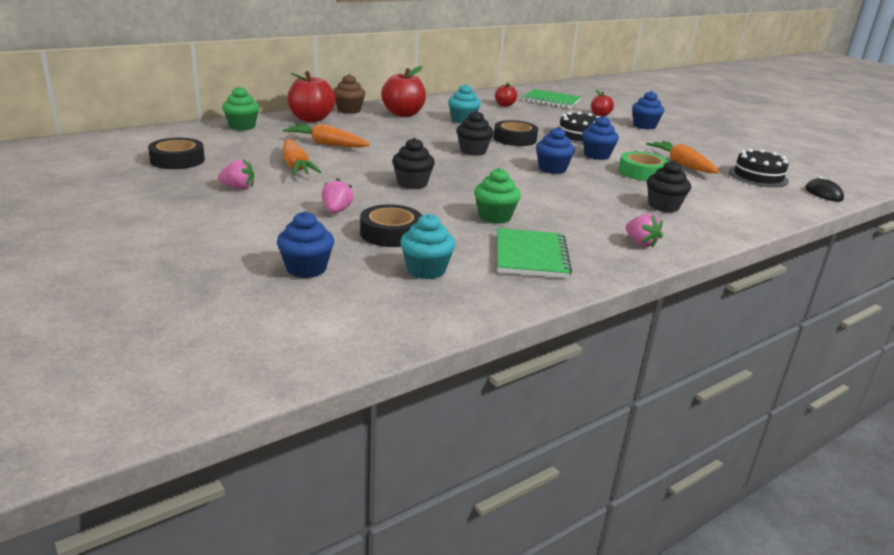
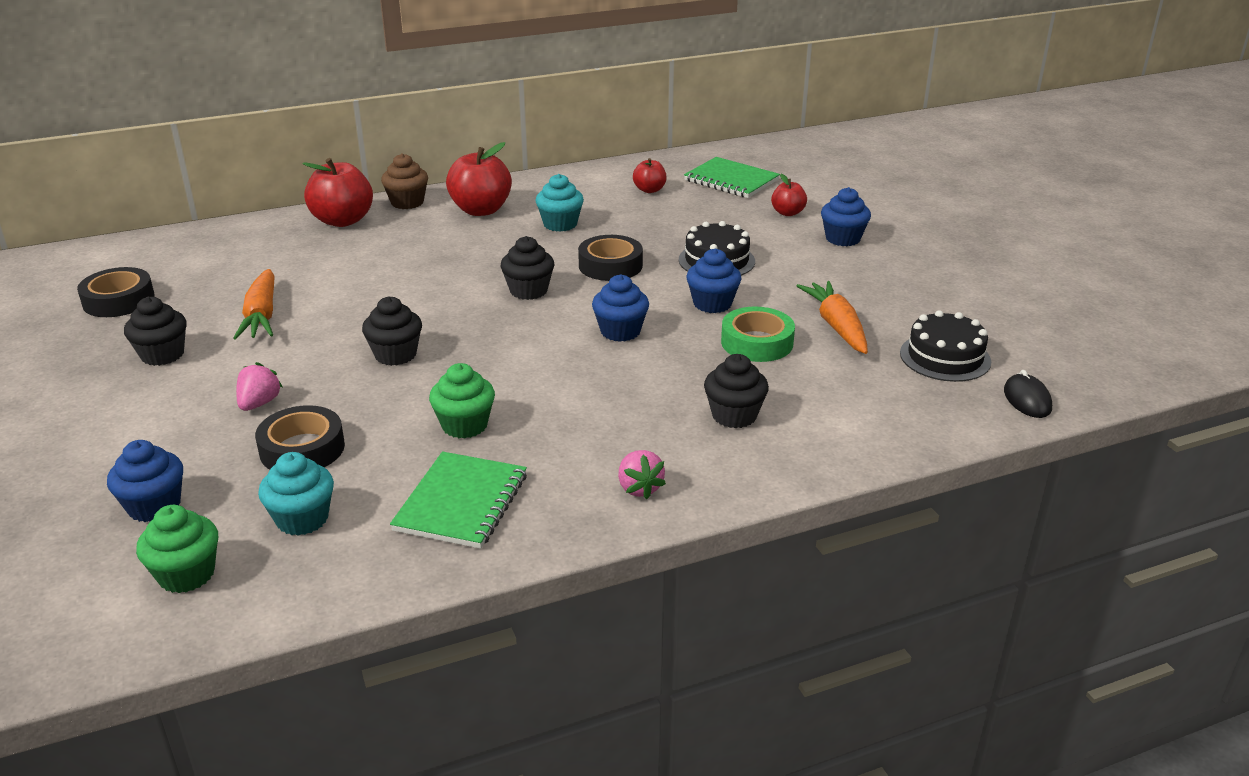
camera: 15 degrees right, 5 degrees up
pink strawberry [218,159,254,190] -> black cupcake [124,297,187,366]
green cupcake [222,86,259,130] -> green cupcake moved to [136,505,218,593]
orange carrot [283,123,370,148] -> none

